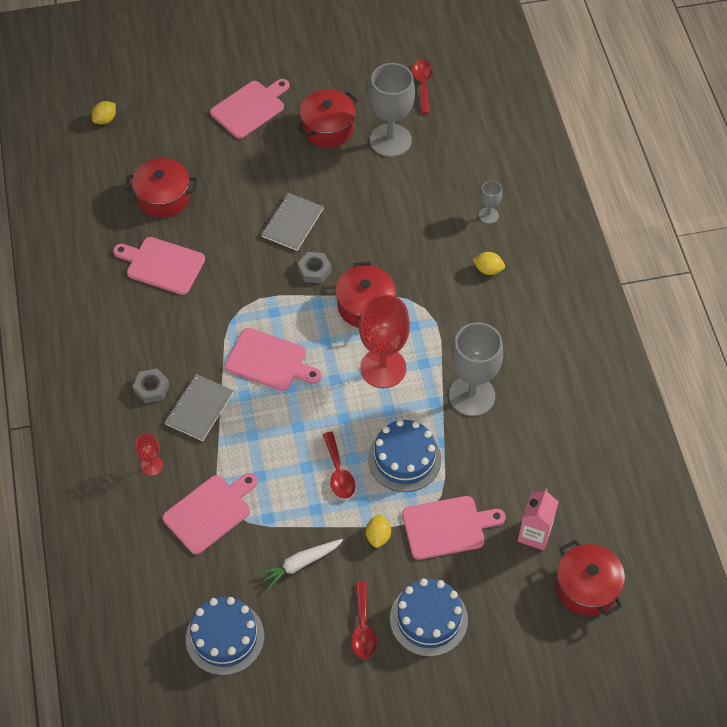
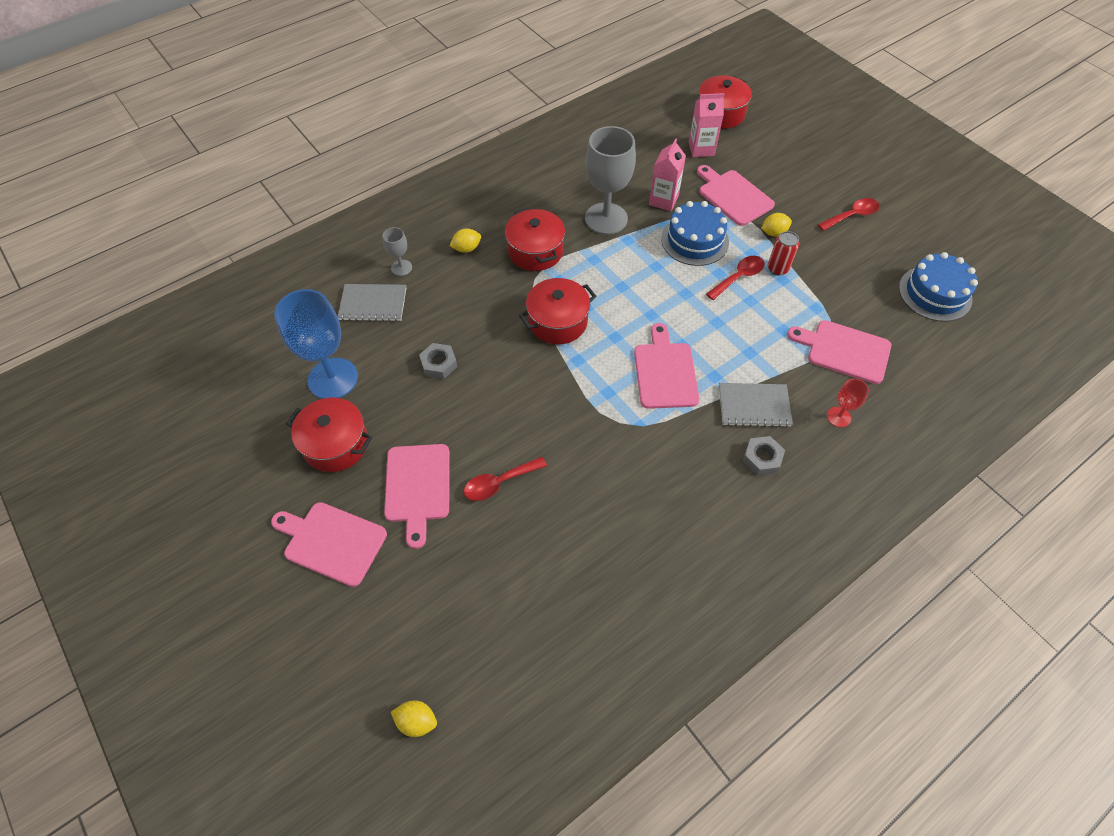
camera: 115 degrees left, 0 degrees up
pink cutting board [113,237,205,295] -> pink cutting board moved to [384,444,450,549]
red pot [125,158,197,218] -> red pot moved to [505,207,565,271]
white carrot [259,539,343,589] -> none
grey notebook [261,193,324,251] -> grey notebook moved to [338,284,406,322]
grey nut [297,252,332,283] -> grey nut moved to [419,343,457,379]
red goblet [359,294,410,388] -> none
grey goblet [369,63,415,157] -> blue goblet [274,289,358,399]
blue cake [390,578,468,657] -> none
red spoon [412,60,432,114] -> red spoon moved to [464,457,547,501]
yellow lemon [472,252,505,275] -> yellow lemon turned 75 degrees clockwise [449,229,481,253]
none -> pink carton [649,139,686,211]
none -> red can [768,231,799,275]

